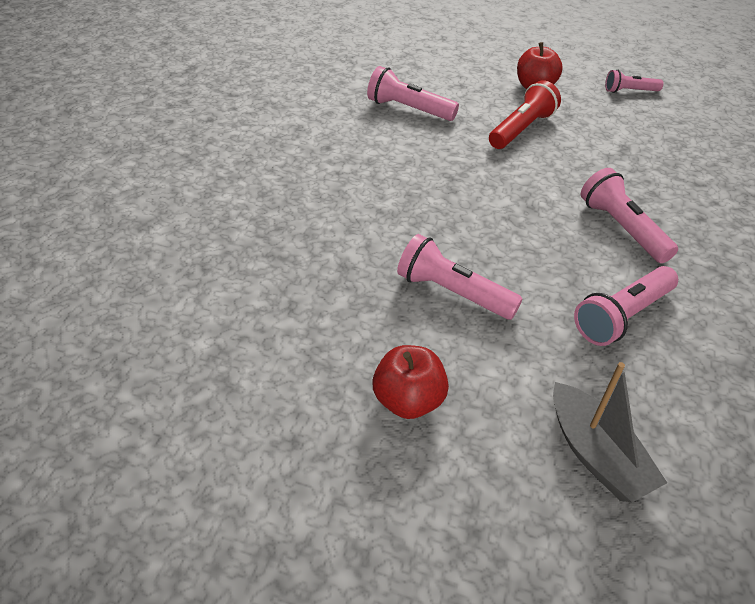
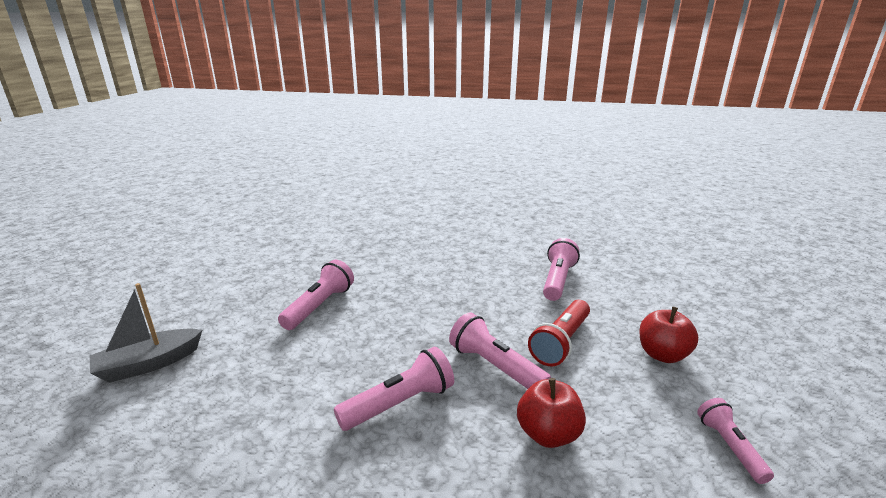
camera: 85 degrees right, 20 degrees down
red apple [372,345,449,419] -> red apple moved to [517,378,586,448]
red flashlight [489,80,561,149] -> red flashlight turned 90 degrees clockwise [528,300,590,367]
pink flashlight [574,266,678,346] -> pink flashlight moved to [449,312,551,389]

